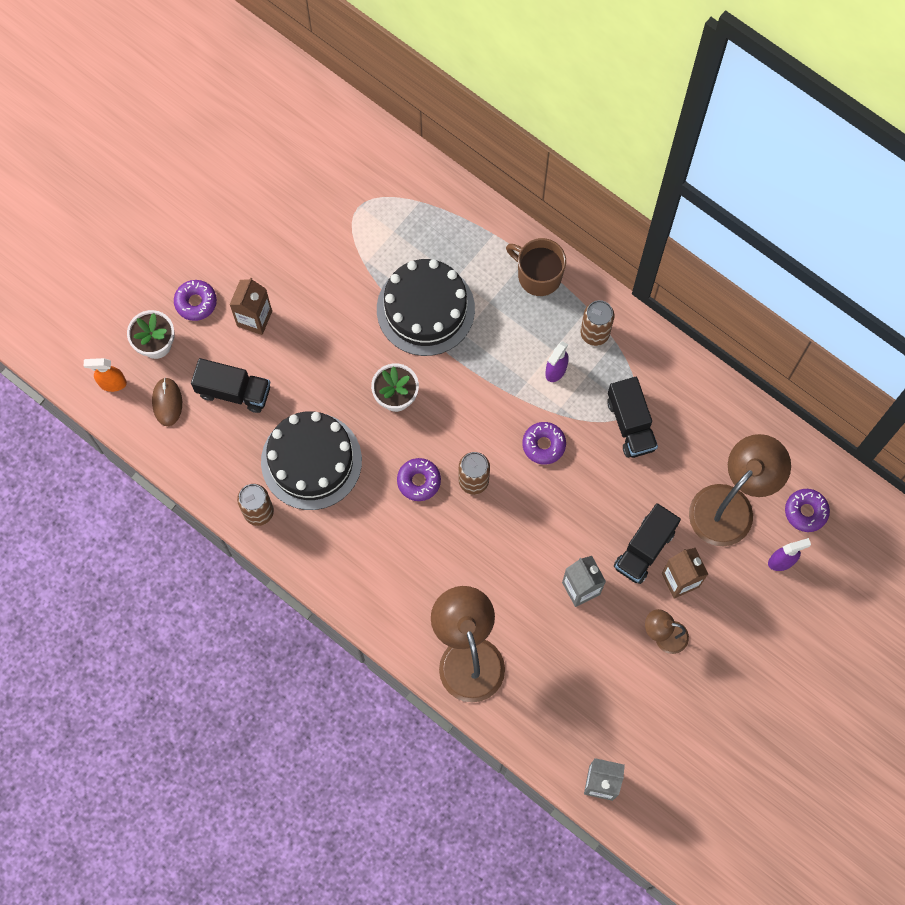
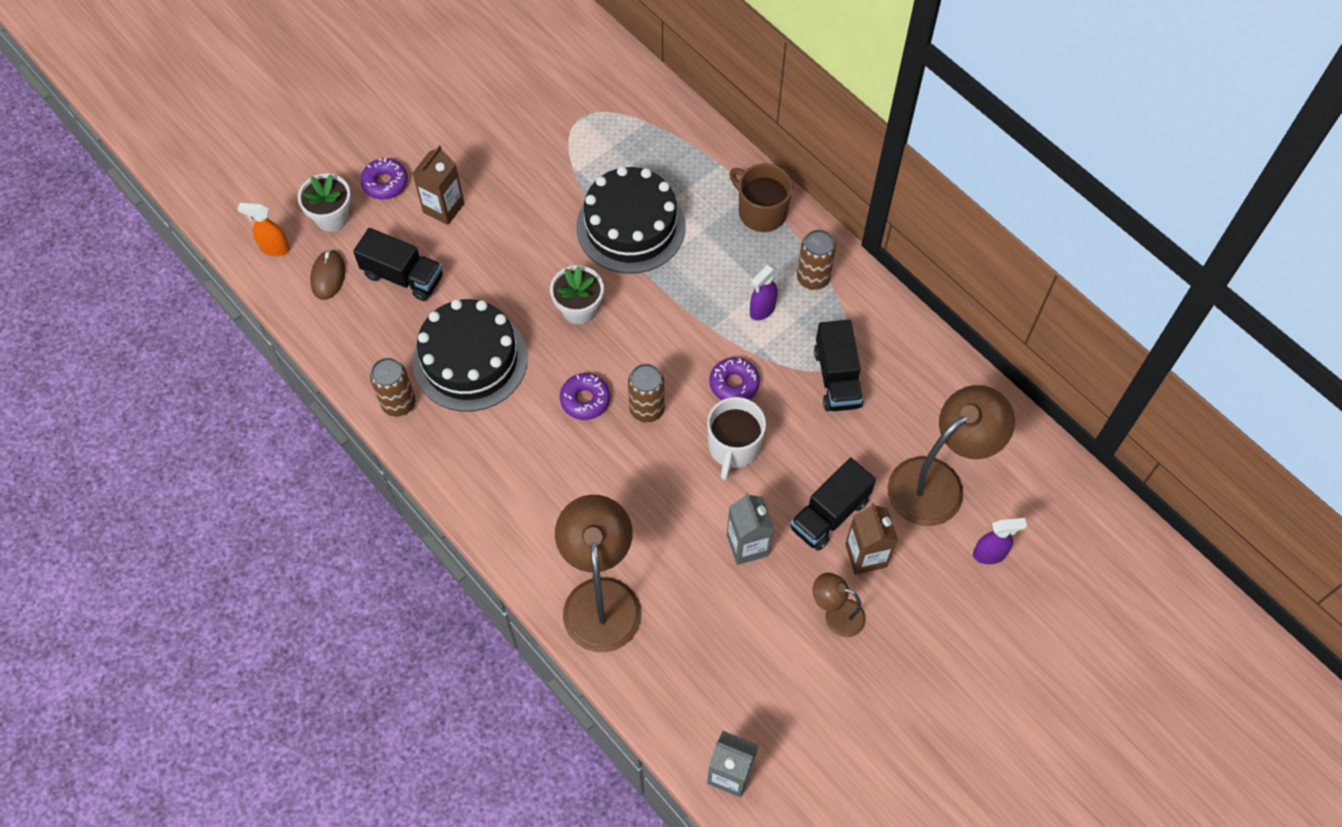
camera: 10 degrees right, 10 degrees down
purple donut [785,489,830,532] -> none
none -> white mug [707,397,766,480]

